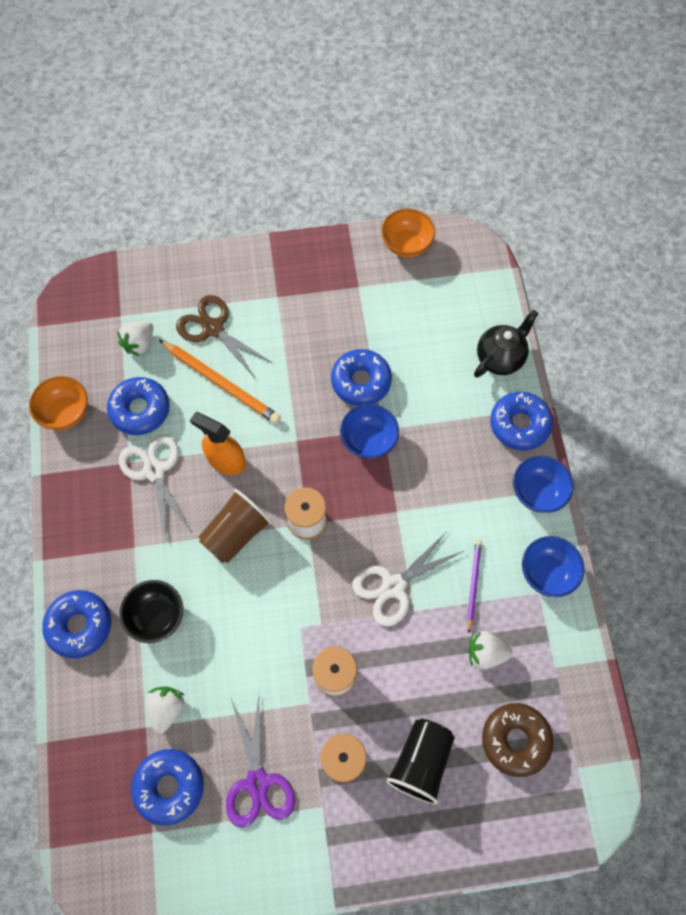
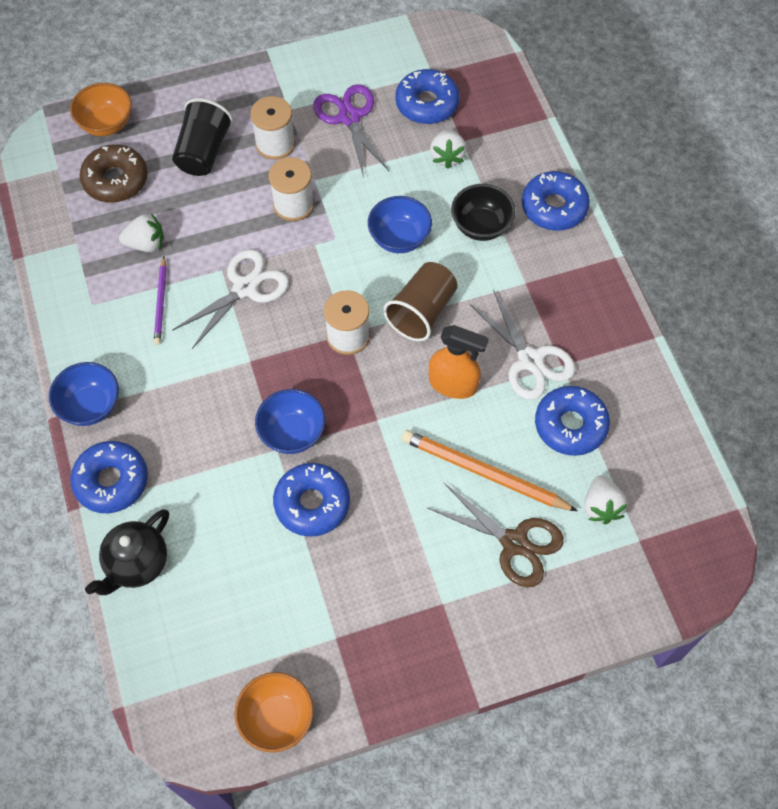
camera: 170 degrees right, 5 degrees down
orange bowl [29,376,88,430] -> orange bowl moved to [70,83,132,136]
white strawberry [117,321,153,356] -> white strawberry turned 150 degrees clockwise [584,476,627,524]
blue bowl [522,536,585,597] -> blue bowl moved to [368,196,432,253]

